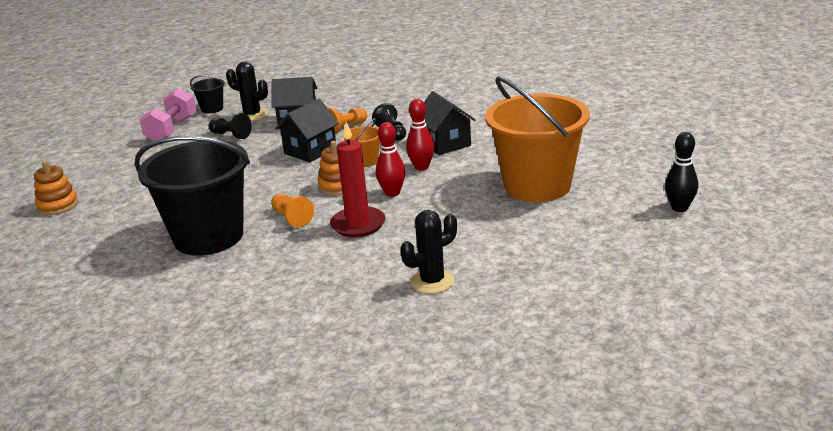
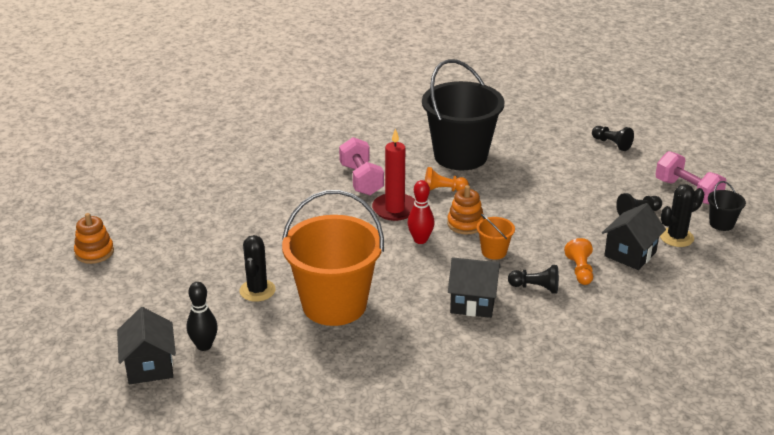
camera: 125 degrees right, 5 degrees up
orange stacking toy [34,161,78,215] -> orange stacking toy moved to [74,213,114,264]
black house [275,99,339,162] -> black house moved to [117,307,176,384]
black cactus [400,210,457,294] -> black cactus moved to [239,235,276,302]
red bowling pin [406,99,435,171] -> none
none -> pink dumbbell [339,137,384,195]
none -> black pawn [592,126,634,151]

